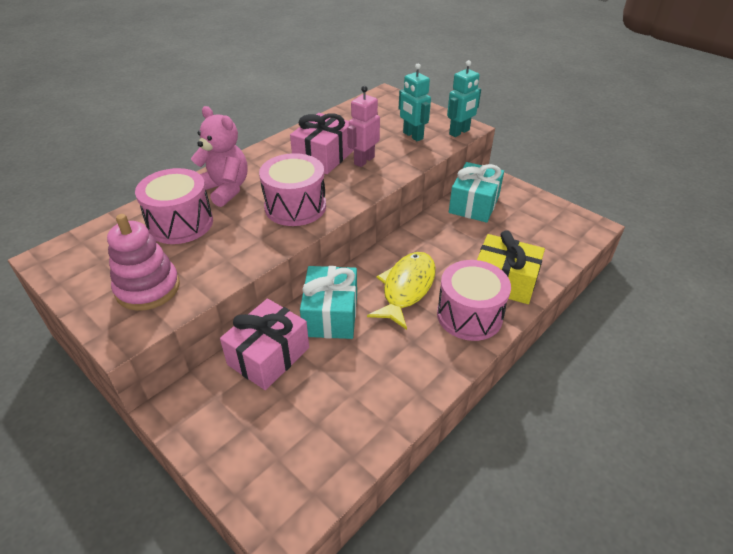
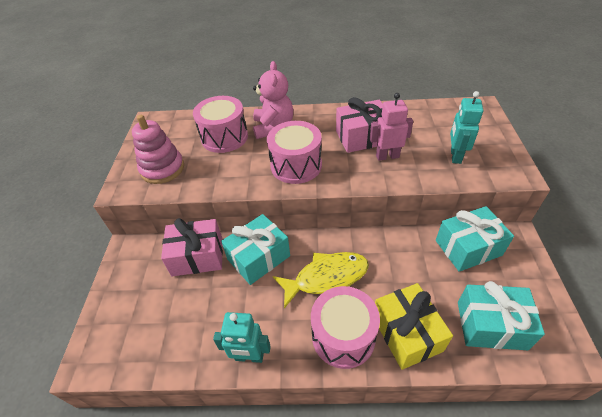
camera: 50 degrees right, 5 degrees up
turquoise robot [447,60,481,137] -> turquoise robot moved to [213,312,271,363]
none -> turquoise gift [458,281,545,350]

